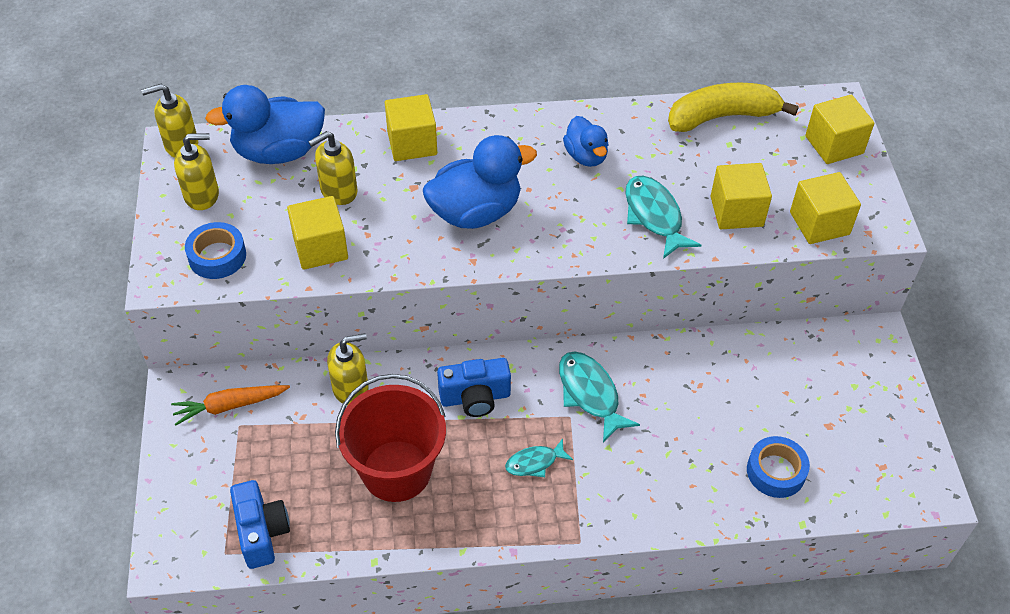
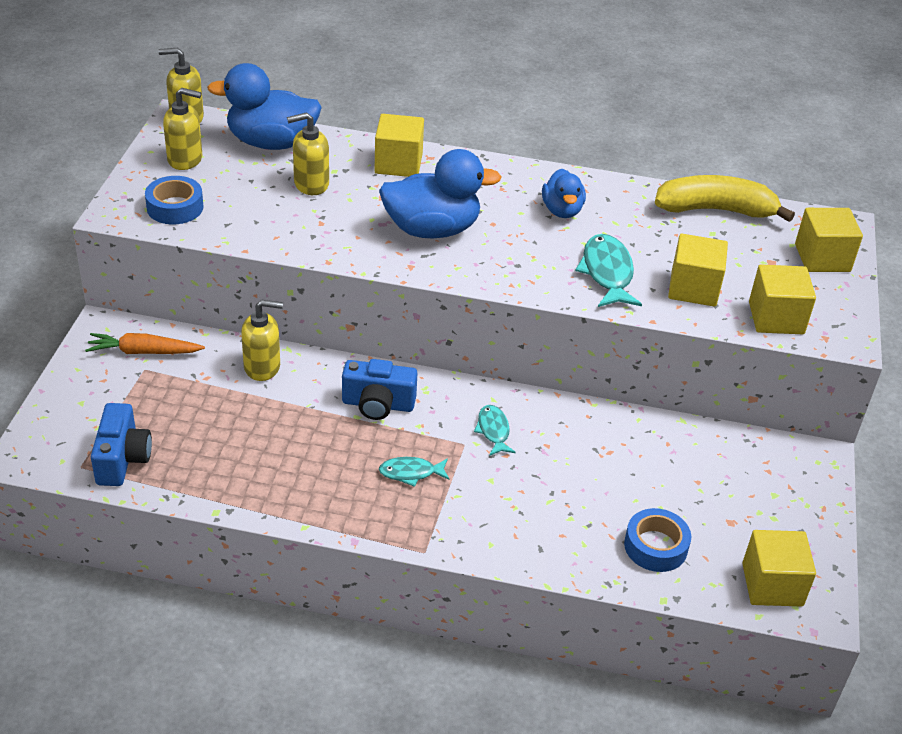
camera: 15 degrees right, 10 degrees down
yellow cube [287,196,348,270] -> yellow cube moved to [742,530,816,607]
red bucket [335,374,446,502] -> none
turquoise fish [559,352,640,443] -> turquoise fish [474,405,516,456], size x0.60

